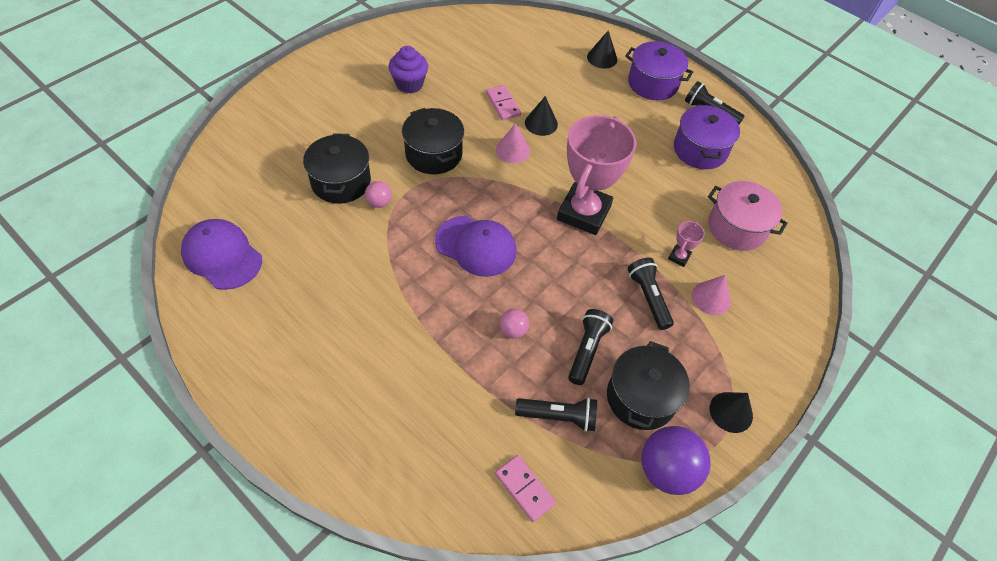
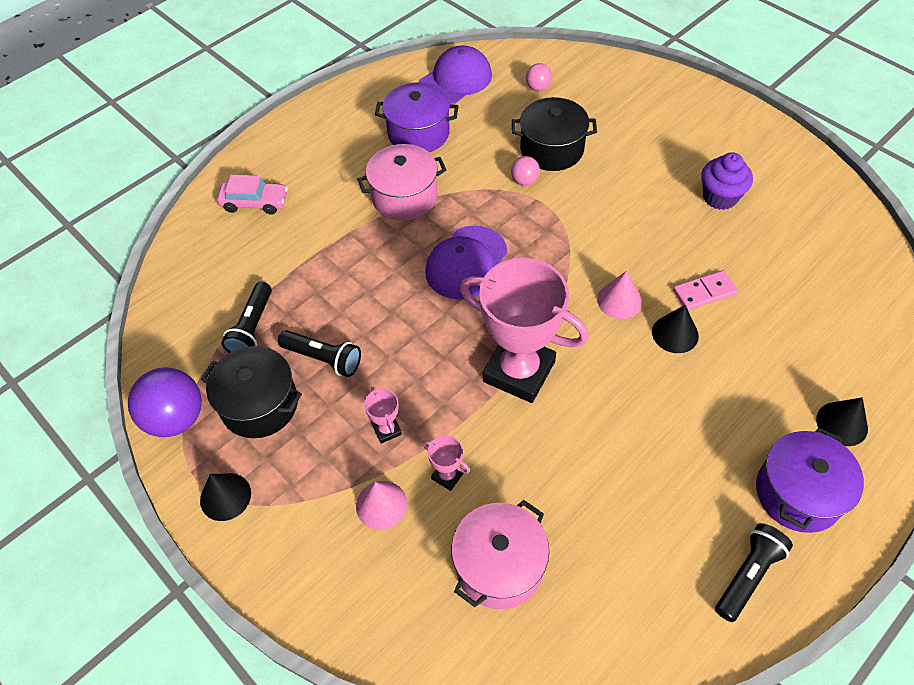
camera: 100 degrees right, 0 degrees up
black pot [402,108,464,174] -> none
pink domino [495,455,556,522] -> none
pink ball [500,309,529,339] -> pink ball moved to [526,63,552,91]
black flashlight [628,258,674,330] -> pink trophy [364,387,402,444]
purple pot [674,104,740,169] -> purple pot moved to [375,82,458,152]
none -> pink car [217,175,288,215]
none -> pink pot [357,144,446,221]

